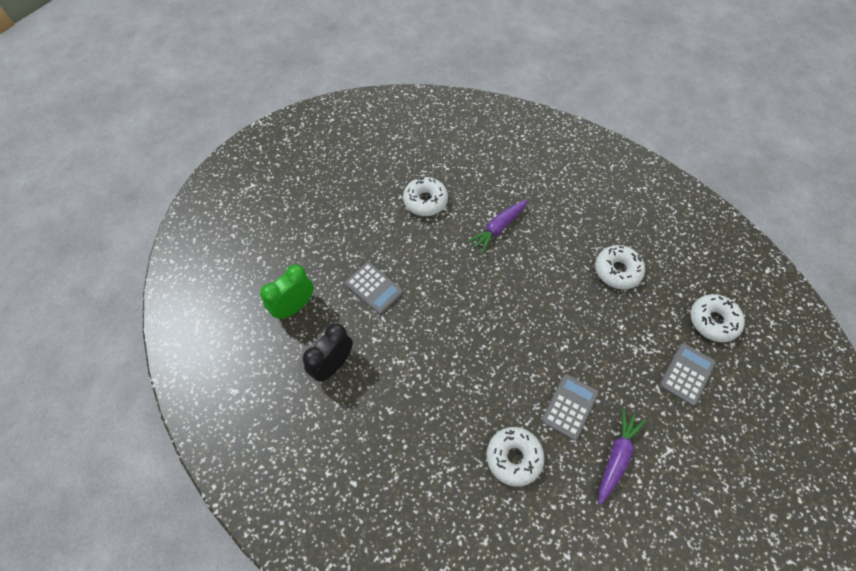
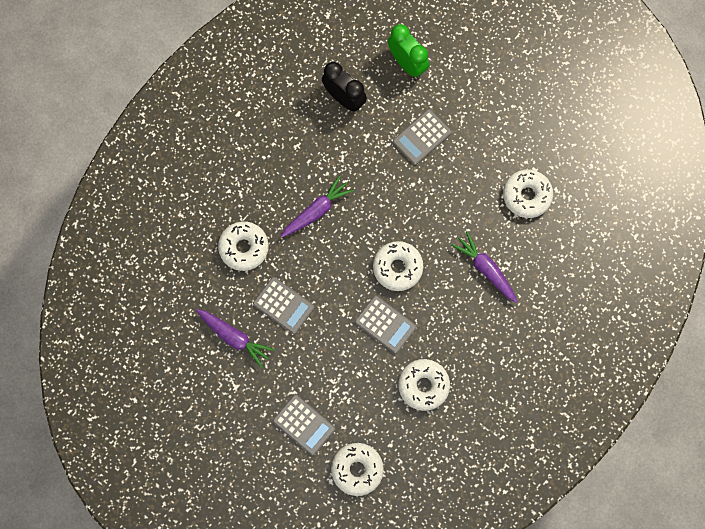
camera: 95 degrees right, 15 degrees up
none -> purple carrot [280,175,354,238]
none -> grey calculator [355,295,417,354]
none -> white donut [373,241,424,291]

